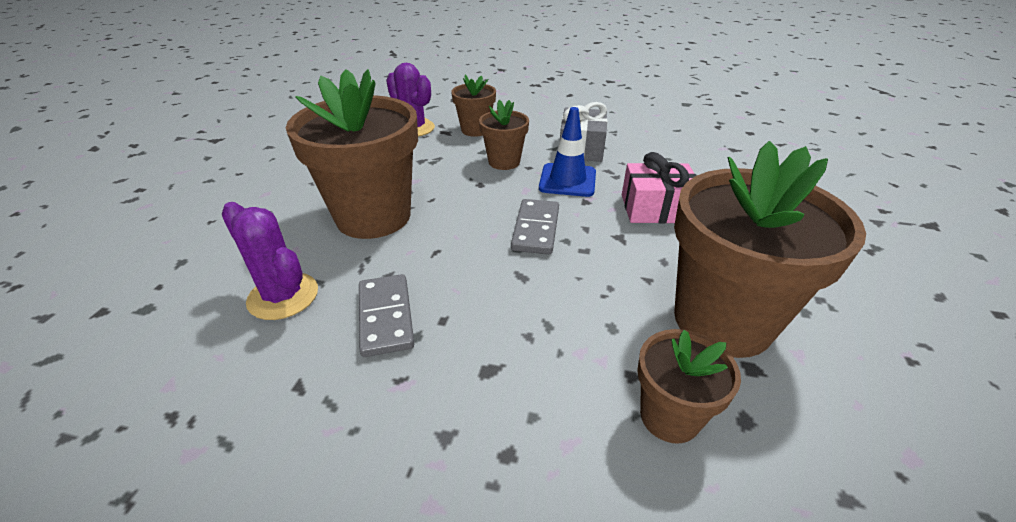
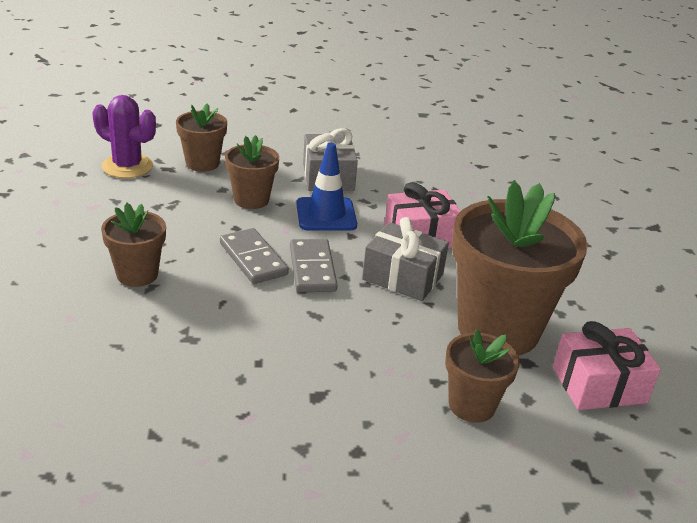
camera: 20 degrees left, 5 degrees down
purple cactus [222,202,318,320] -> none
brown flower pot [286,69,418,239] -> brown flower pot [101,203,166,287], size x0.51
grey domino [359,274,414,357] -> grey domino moved to [220,228,289,284]
none -> grey gift [362,217,449,301]
none -> pink gift [553,321,661,410]

